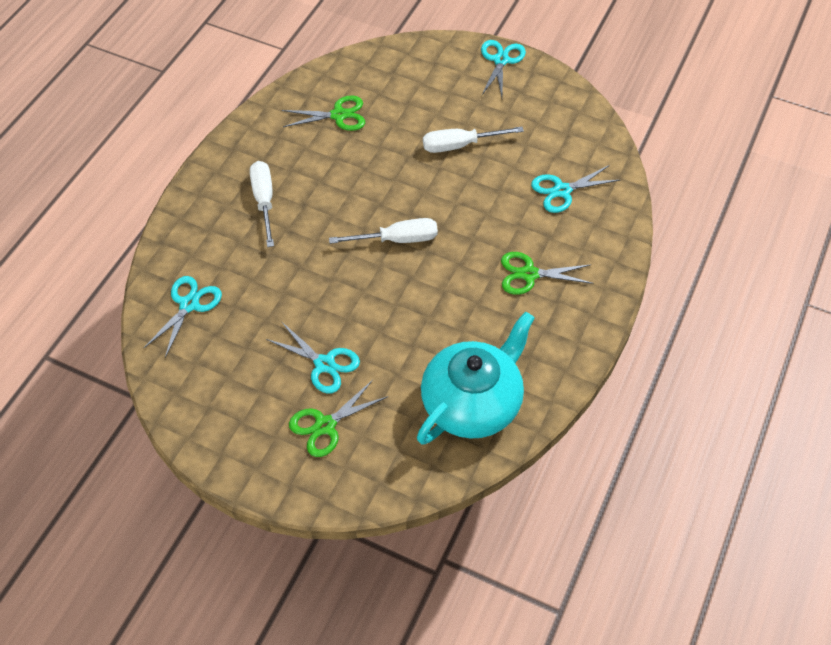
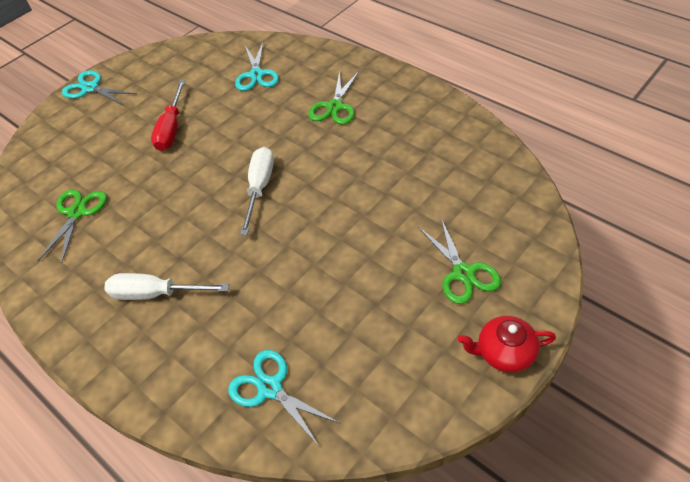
camera: 70 degrees left, 5 degrees down
turquoise scissors [266,321,360,393] -> none
turquoise teapot [417,311,535,445] -> none
white screwdriver [423,127,524,153] -> red screwdriver [151,80,185,151]
none -> red teapot [458,316,556,373]

